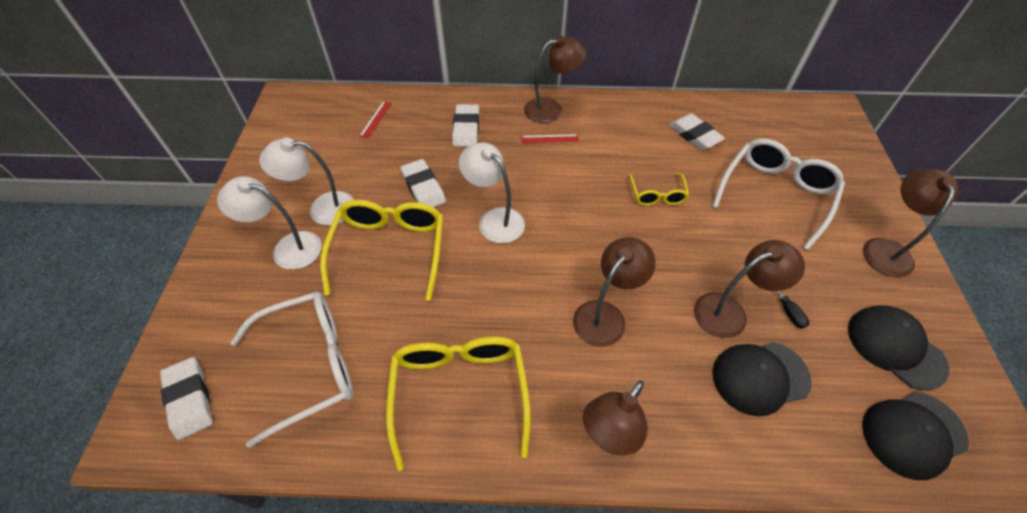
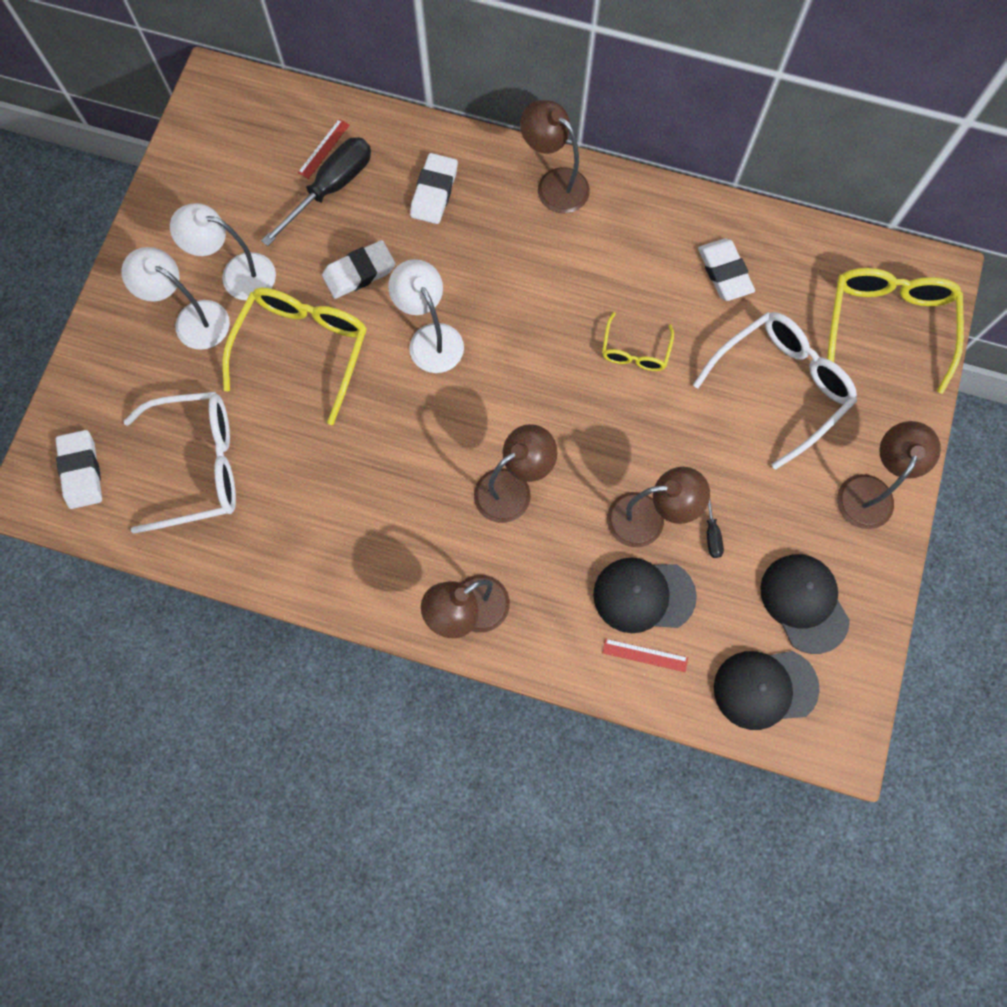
camera: 15 degrees right, 20 degrees up
yellow glasses [386,336,531,471] -> yellow glasses moved to [827,268,964,394]
white eraser [400,159,446,207] -> white eraser turned 75 degrees clockwise [322,240,395,299]
red ruler [521,134,579,143] -> red ruler moved to [603,639,688,672]
brown lamp [524,35,586,123] -> brown lamp turned 135 degrees counterclockwise [520,100,590,213]
none -> black screwdriver [261,137,371,246]

